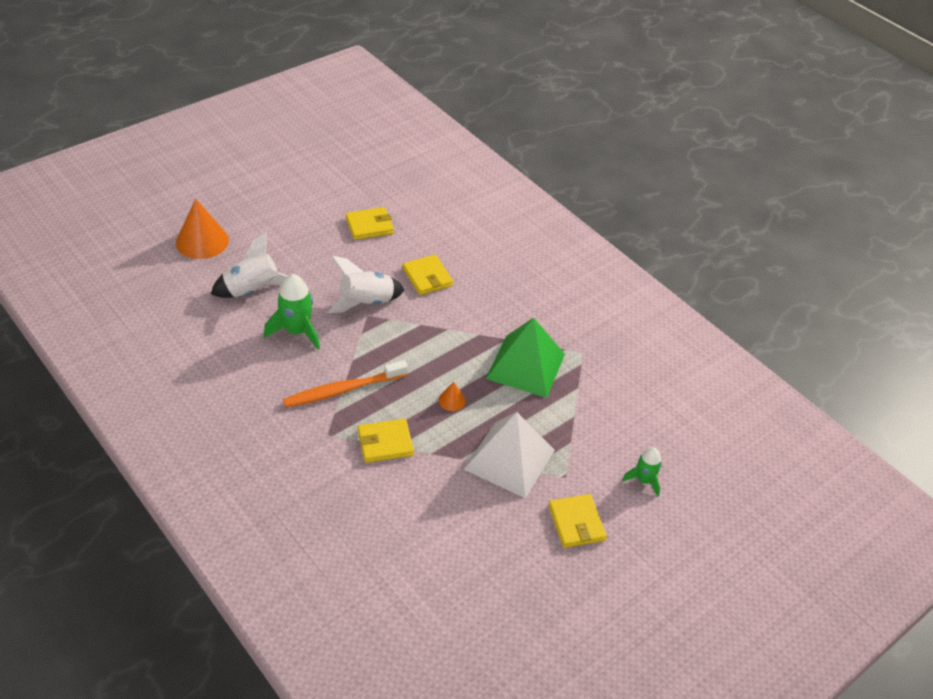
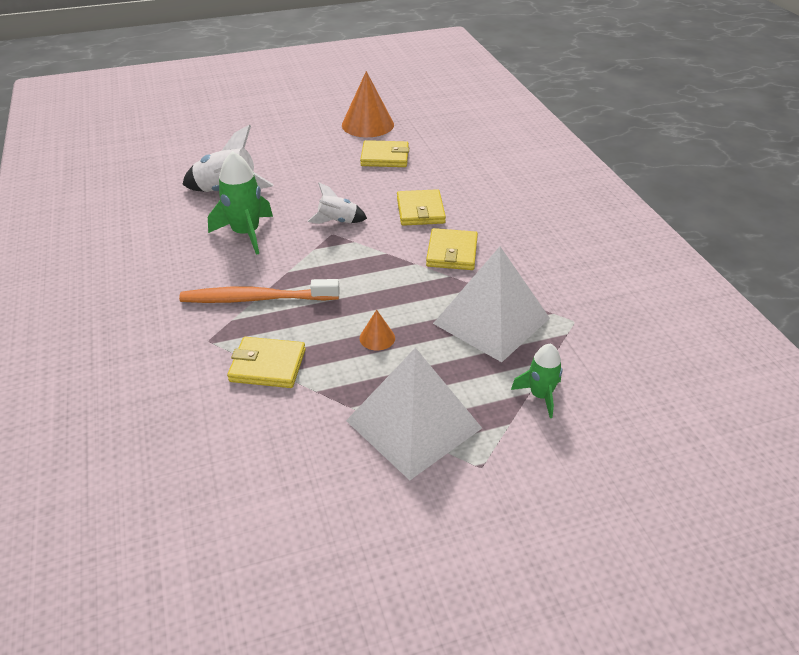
camera: 25 degrees right, 5 degrees down
orange cone [176,199,229,259] -> orange cone moved to [342,71,394,137]
white rocket [328,256,404,313] -> white rocket [307,182,367,224], size x0.61
green pyramid [486,318,565,398] -> white pyramid [433,247,550,362]
yellow wallet [549,494,607,548] -> yellow wallet moved to [426,228,478,270]
green rocket [622,447,662,497] -> green rocket moved to [511,343,563,418]

